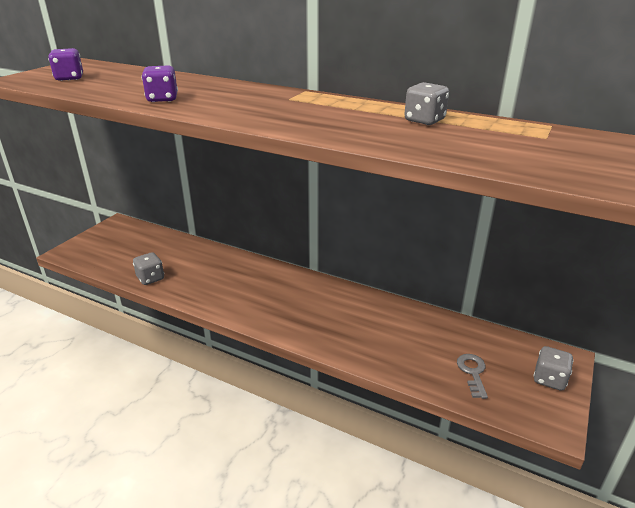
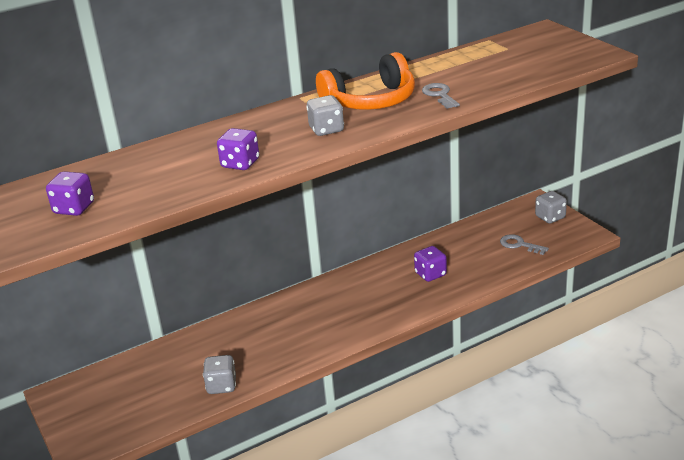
camera: 55 degrees left, 0 degrees up
grey dice [404,82,449,125] -> grey dice moved to [306,95,344,136]
none -> orange headphones [316,52,415,110]
none -> purple dice [414,246,447,282]
none -> grey key [422,83,460,109]

